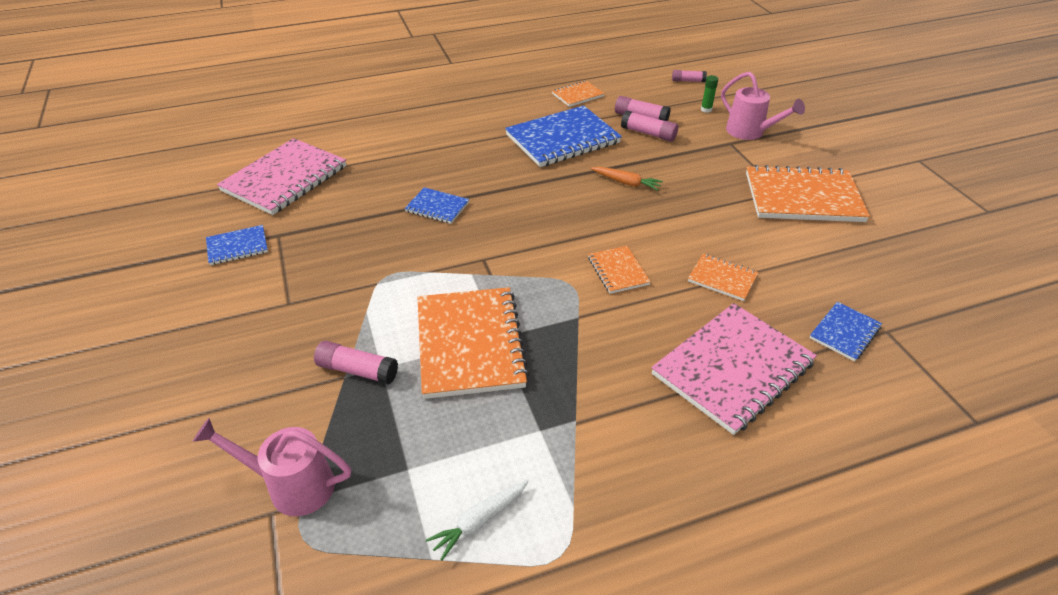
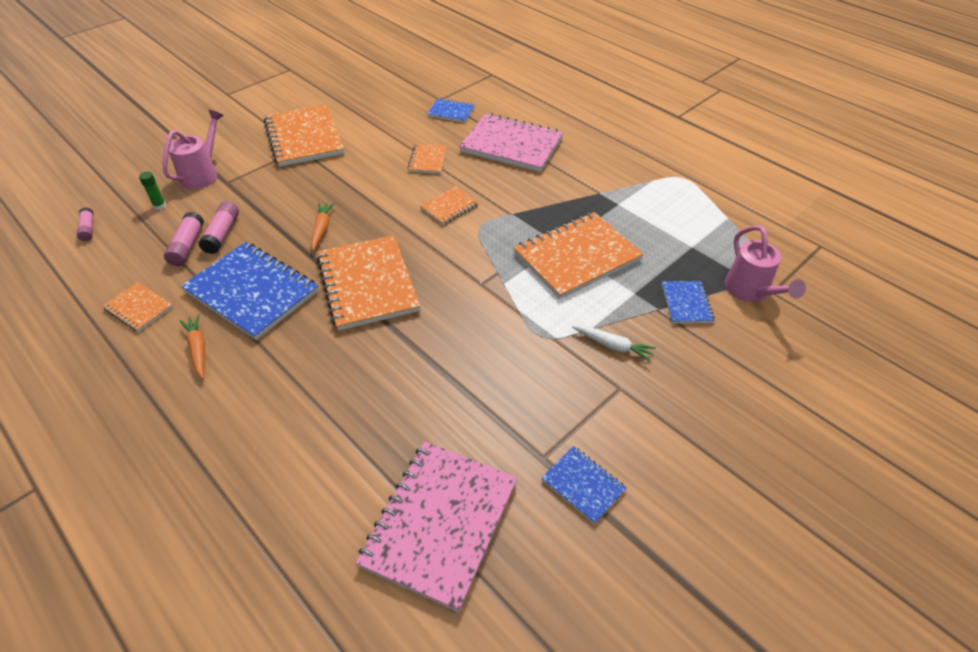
camera: 115 degrees left, 5 degrees up
pink notebook [217,138,346,215] -> pink notebook turned 75 degrees counterclockwise [356,442,518,612]
pink glue stick [314,341,398,385] -> none
blue notebook [405,187,469,224] -> blue notebook moved to [662,281,715,323]
white carrot [426,480,529,561] -> white carrot moved to [572,325,656,362]
none -> orange carrot [180,314,205,379]
none -> orange notebook [317,235,420,331]

